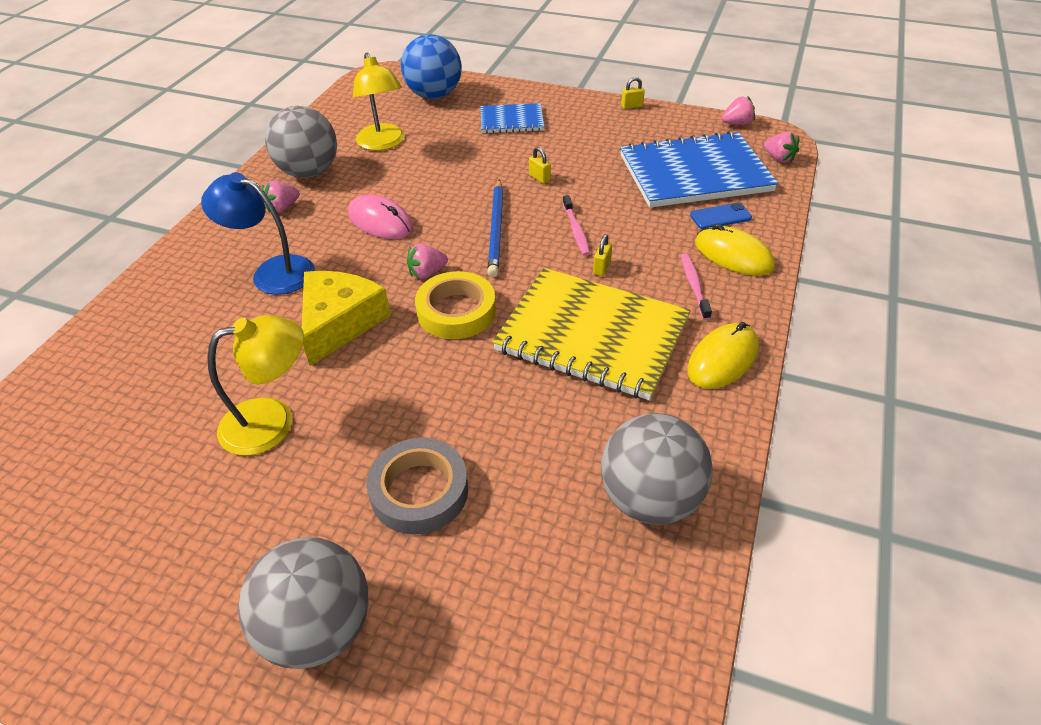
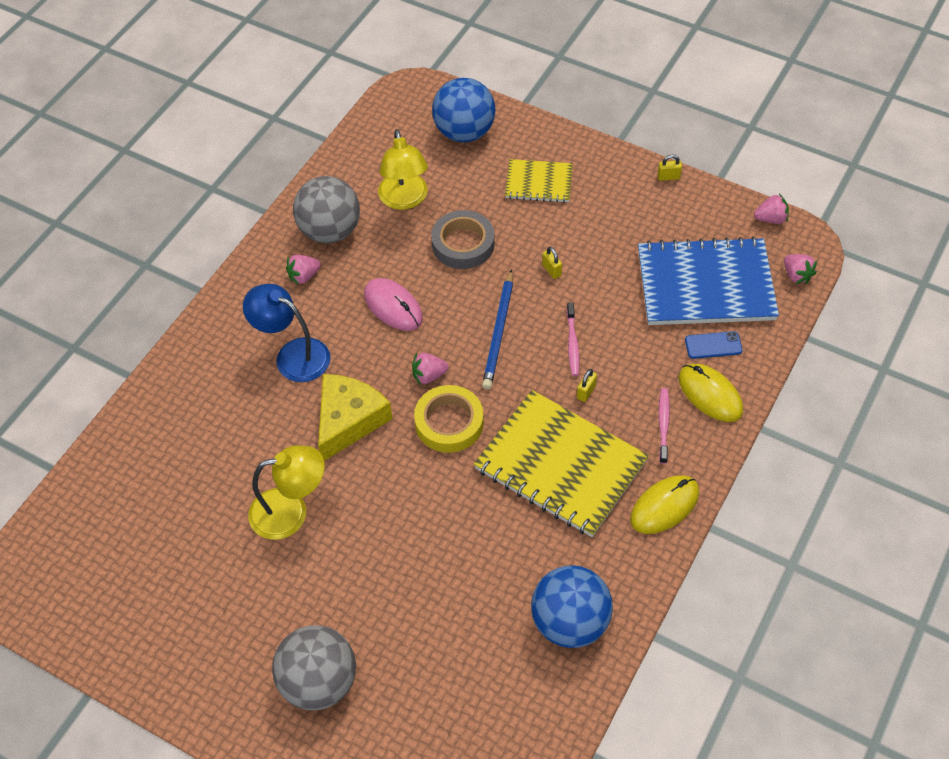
camera: 10 degrees right, 10 degrees up
grey tape [367,438,468,534] -> grey tape moved to [431,210,495,269]
blue notebook [480,103,544,133] -> yellow notebook [505,159,573,203]
grey ball [601,413,713,525] -> blue ball [531,565,613,648]

